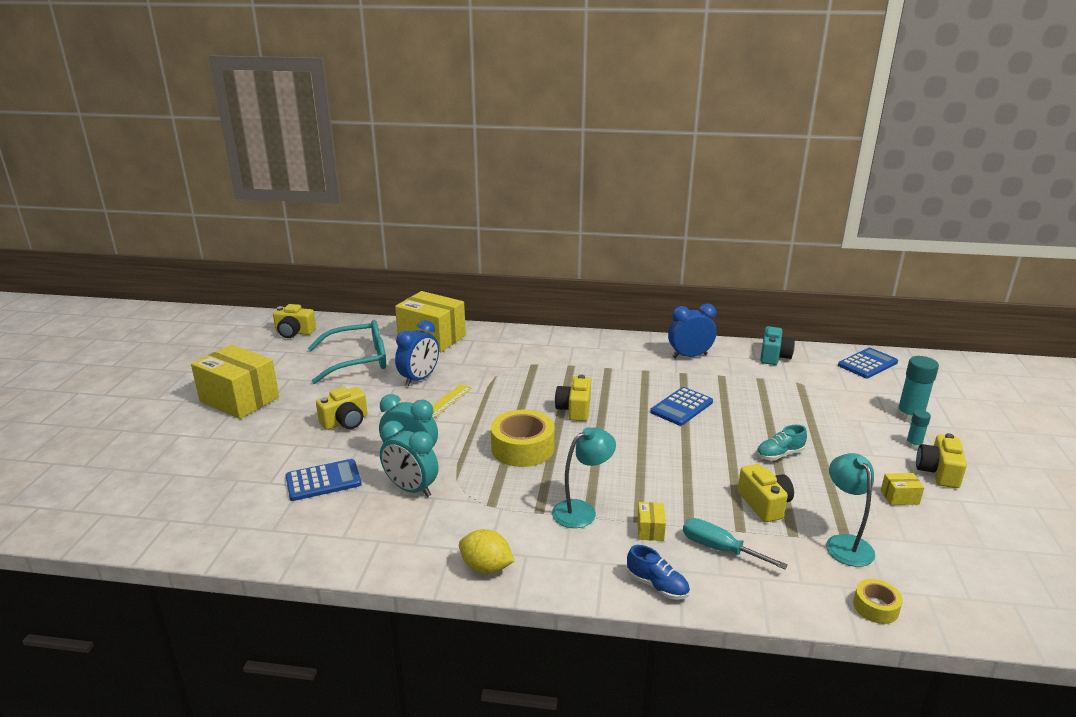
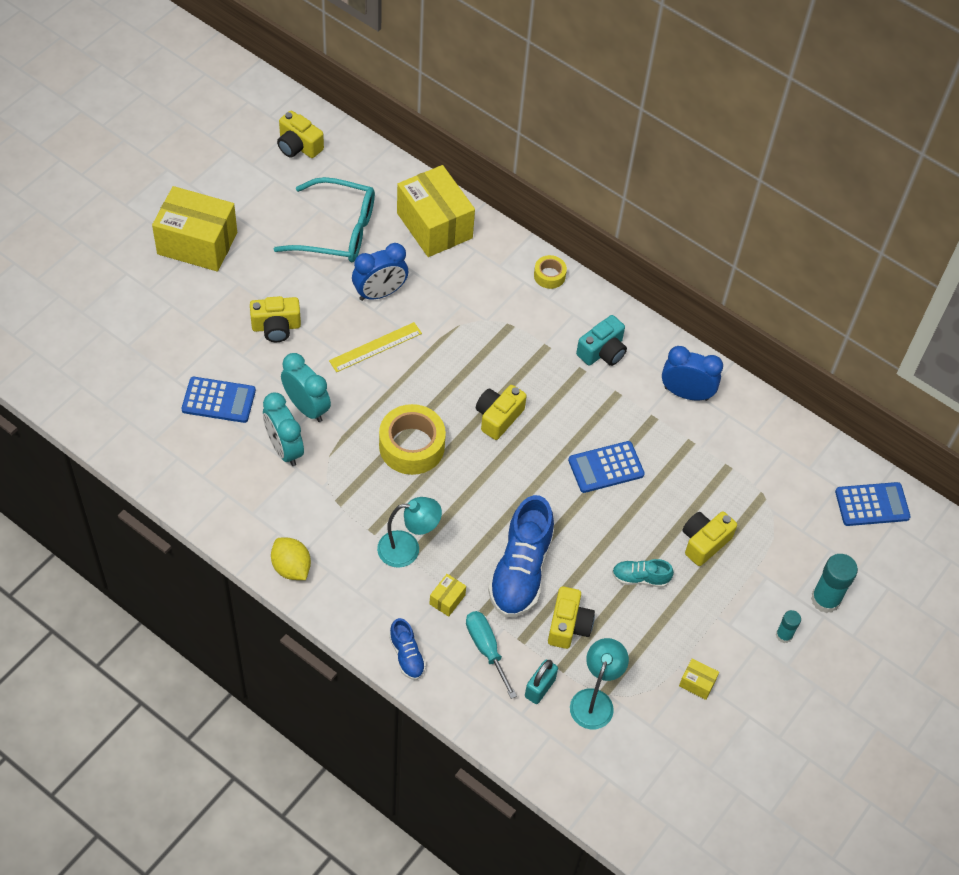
camera: 25 degrees right, 30 degrees up
yellow box [191,344,279,419] -> yellow box turned 45 degrees counterclockwise [152,186,237,271]
turquoise camera [760,326,795,365] -> turquoise camera moved to [576,315,627,366]
yellow tape [853,579,903,624] -> yellow tape moved to [534,255,567,289]
yellow camera [916,433,967,488] -> yellow camera moved to [682,511,737,566]
none -> blue shoe [488,495,554,617]
none -> turquoise padlock [525,660,558,704]

